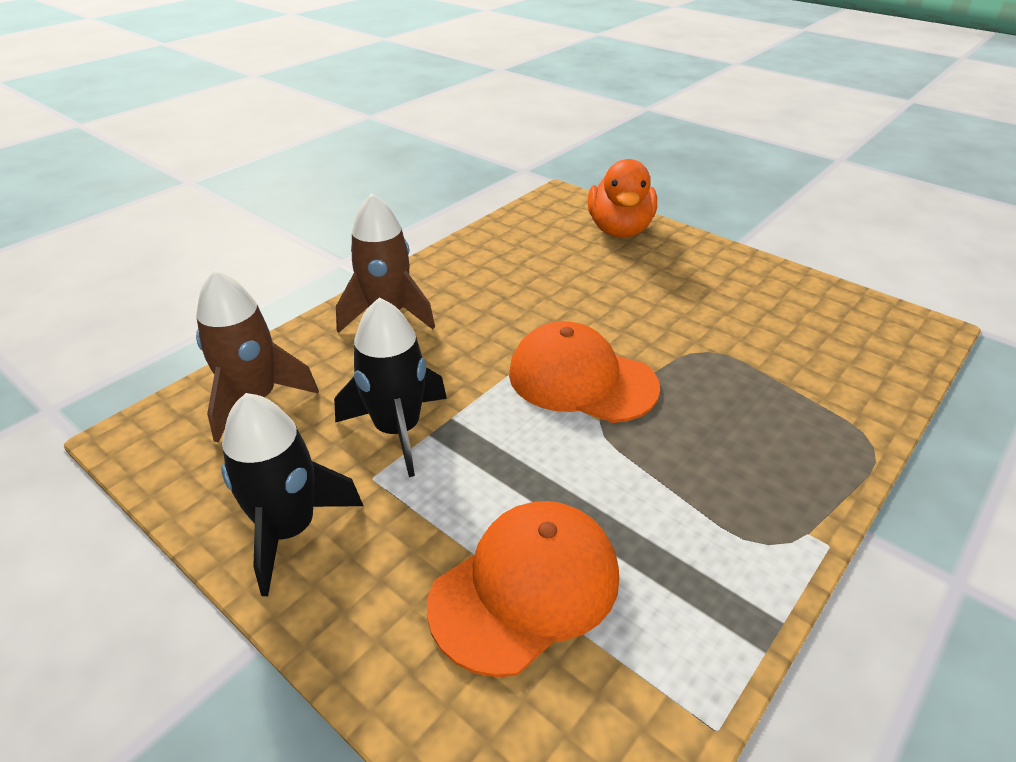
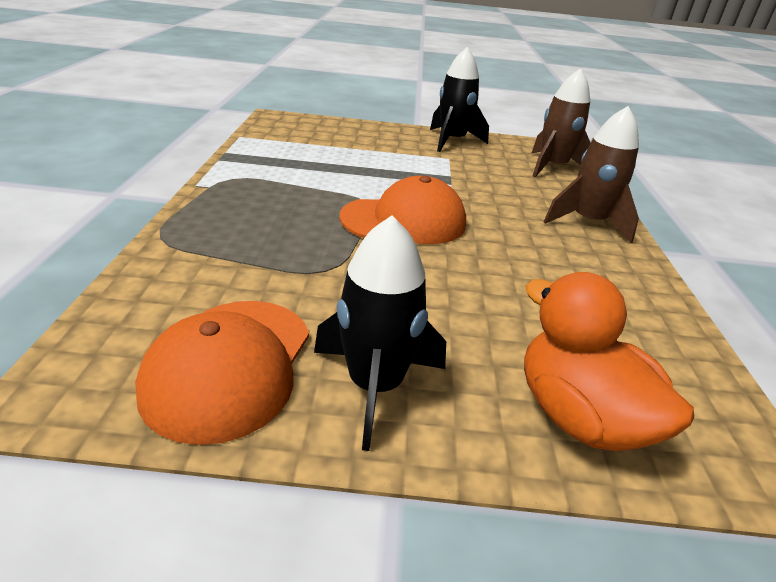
camera: 140 degrees right, 5 degrees down
black rocket [334,297,447,477] -> black rocket moved to [314,216,446,451]
orange cap [427,501,619,677] -> orange cap moved to [135,301,309,445]

